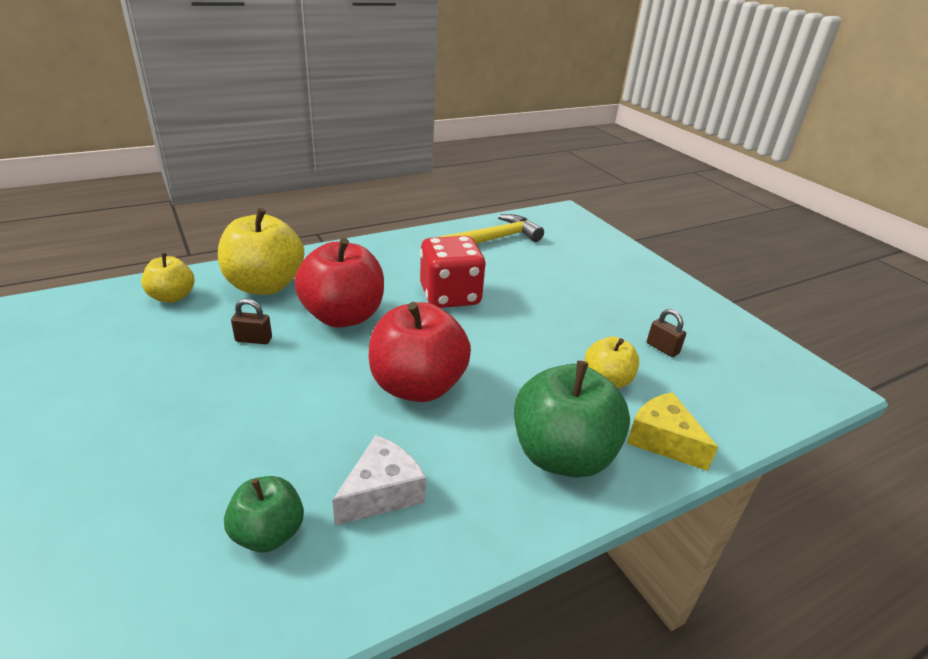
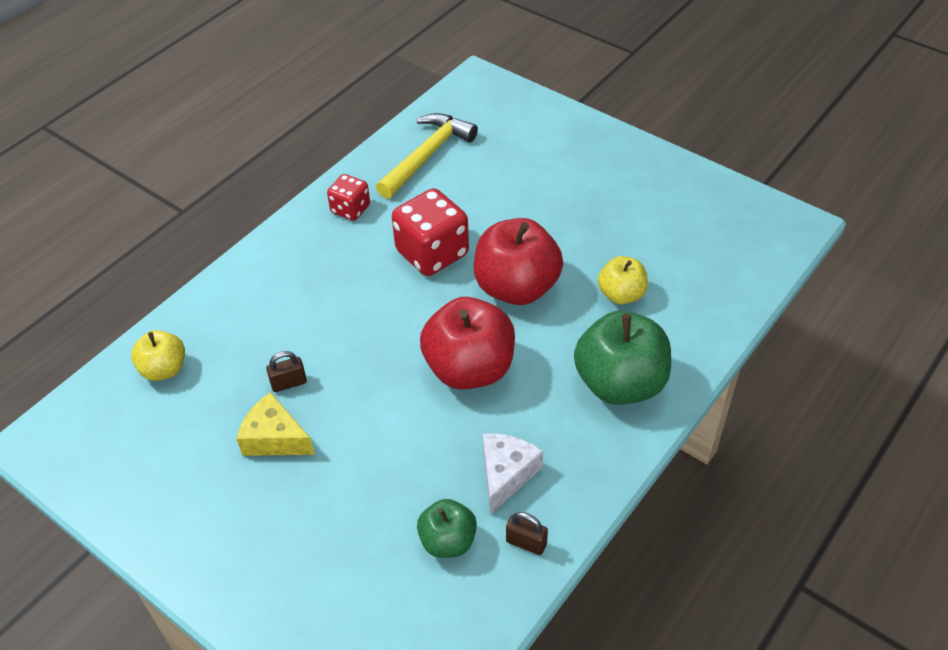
camera: 20 degrees left, 15 degrees up
yellow apple [218,208,304,295] -> none
red apple [295,238,384,328] -> red apple moved to [474,218,563,305]
yellow cheese [627,392,718,471] -> yellow cheese moved to [237,392,315,456]
brown padlock [647,309,686,357] -> brown padlock moved to [506,512,548,555]
none -> red dice [327,174,370,221]

